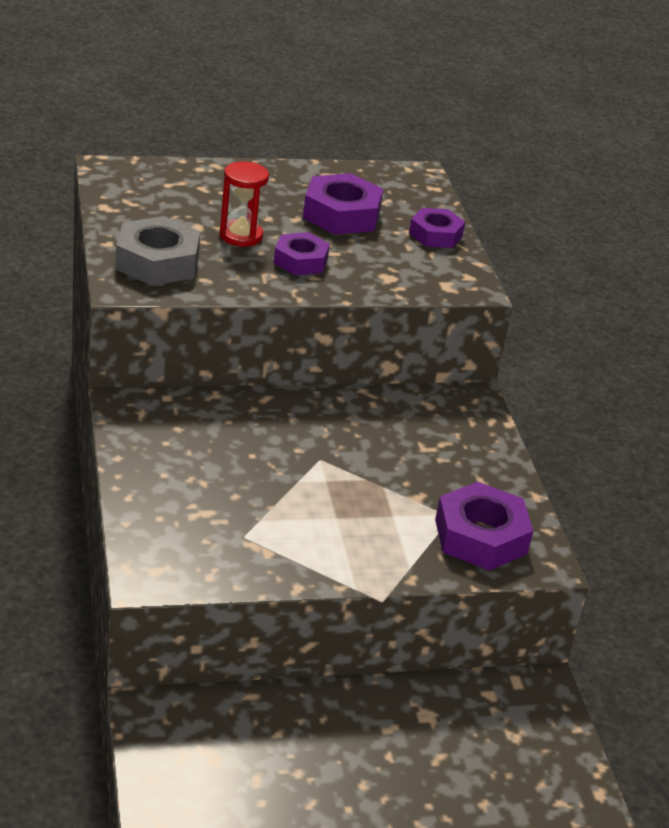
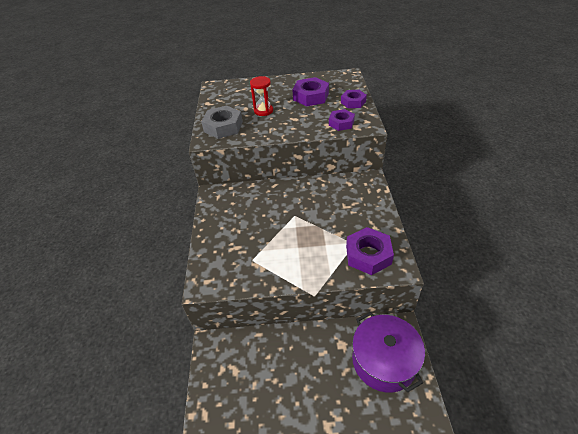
camera: 15 degrees right, 10 degrees up
purple nut [274,232,330,275] -> purple nut moved to [329,109,355,131]
none -> purple pot [352,312,425,393]

